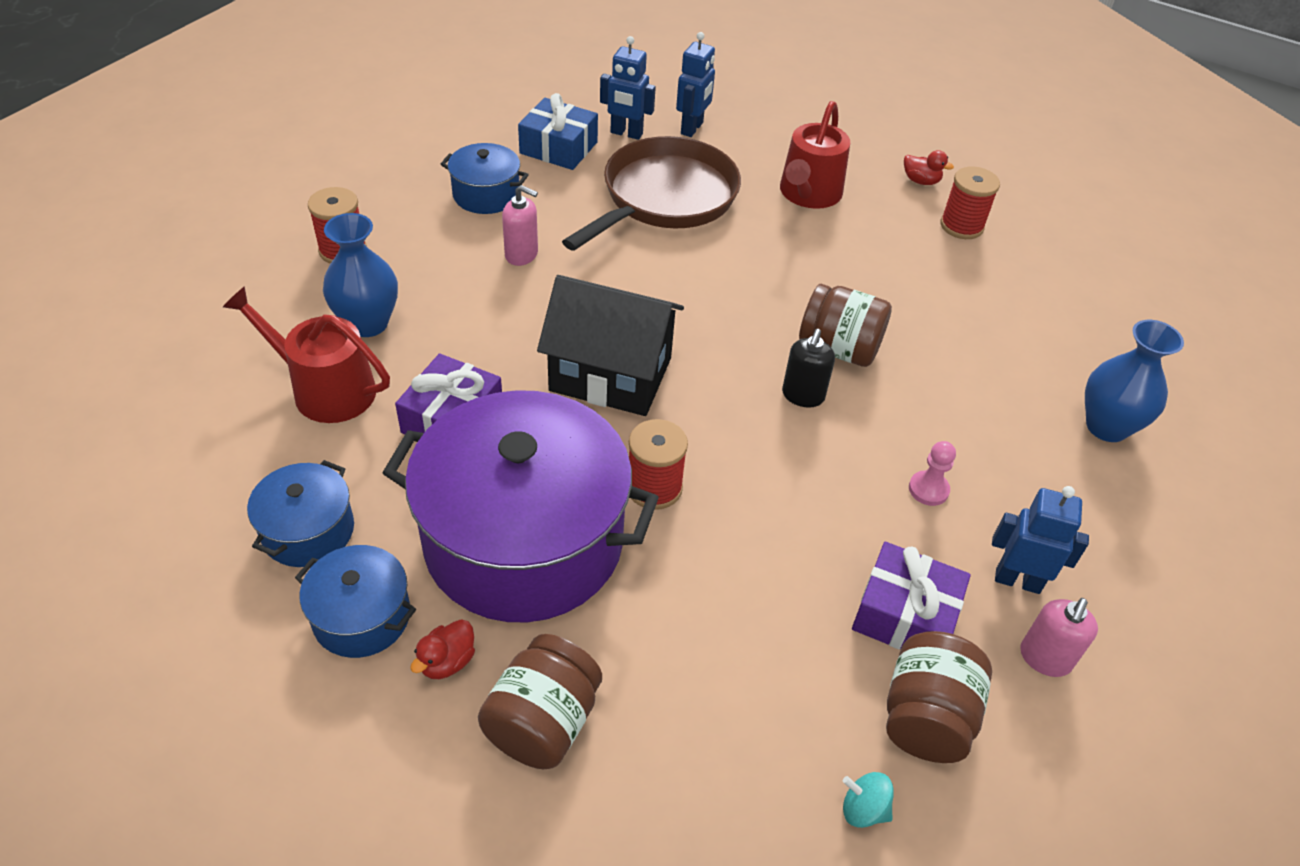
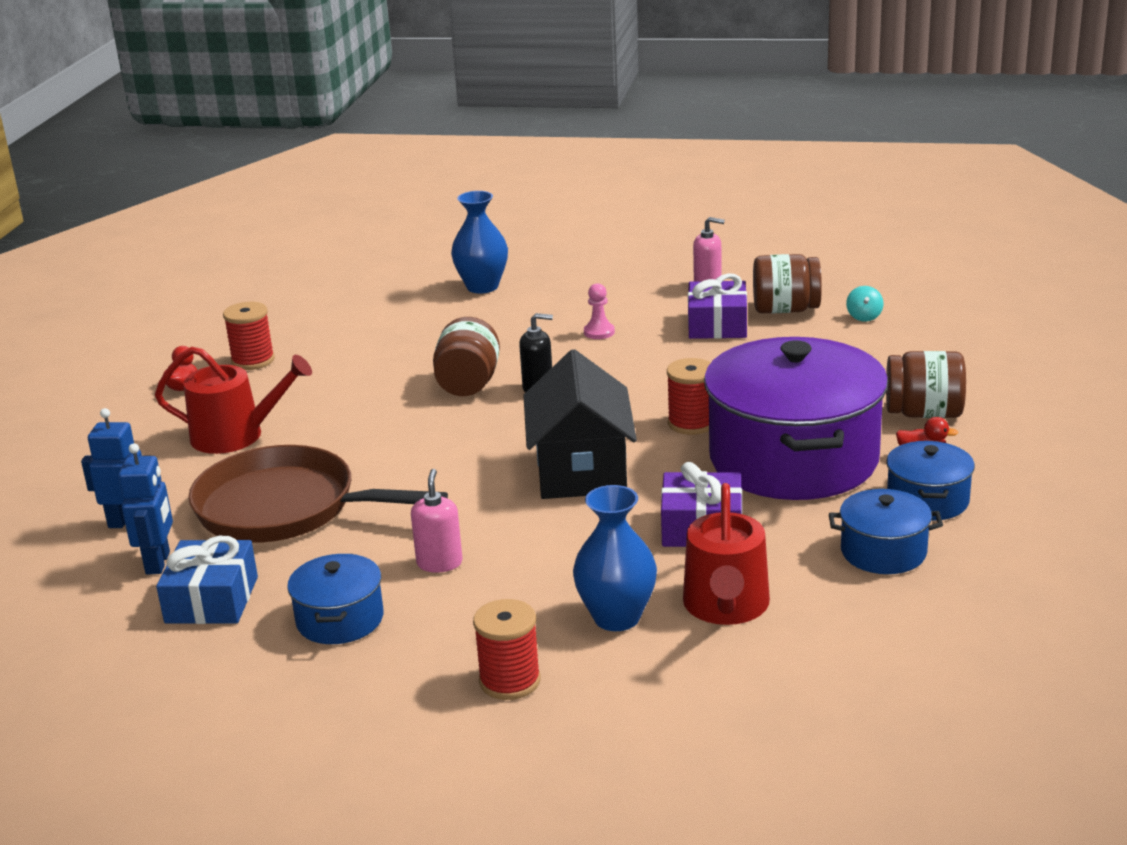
camera: 105 degrees left, 20 degrees down
blue robot [992,486,1089,594] -> none

